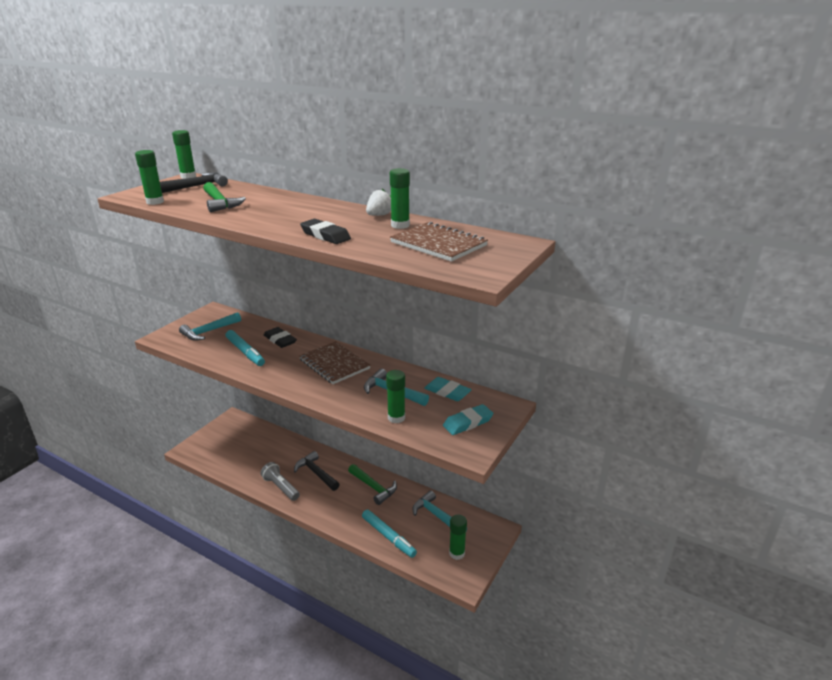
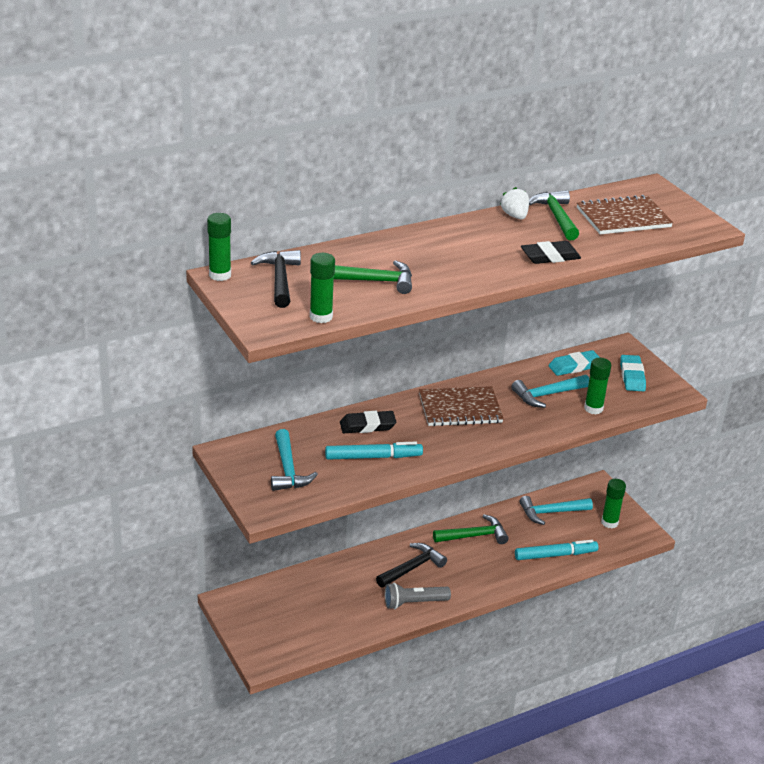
camera: 60 degrees left, 5 degrees up
black hammer [294,451,340,491] -> black hammer turned 150 degrees clockwise [376,543,447,588]
green glue stick [390,168,410,229] -> green hammer [529,190,579,240]

